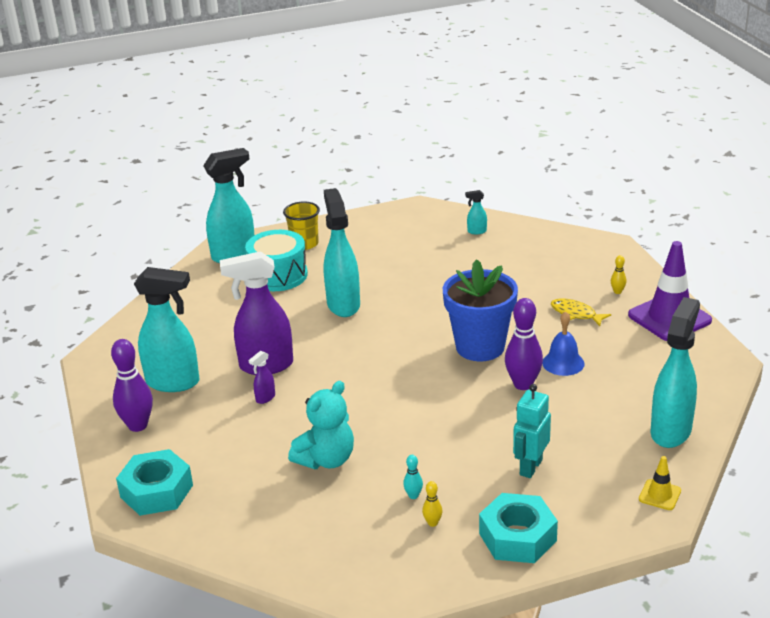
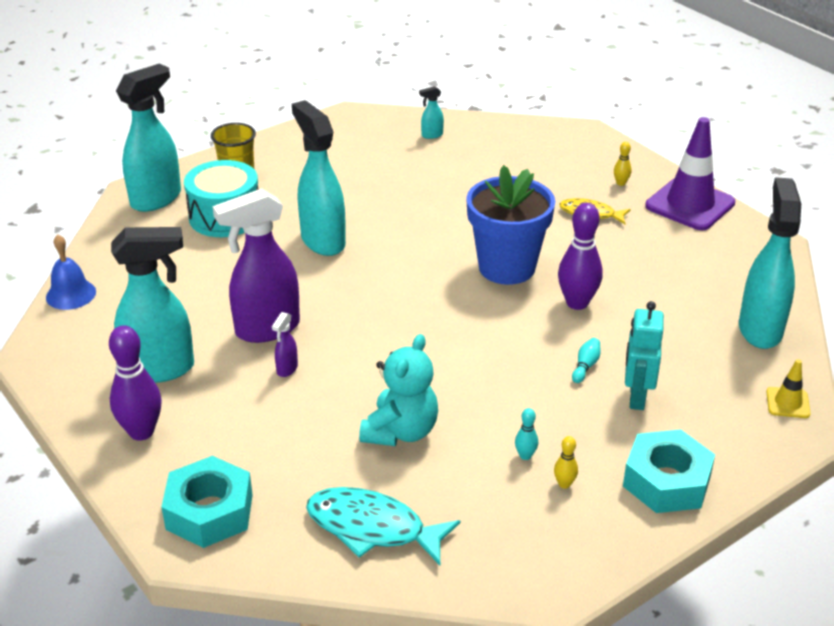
camera: 20 degrees left, 5 degrees up
blue bell [542,311,585,376] -> blue bell moved to [46,235,96,310]
none -> turquoise fish [306,487,460,565]
none -> turquoise bowling pin [572,338,600,383]

